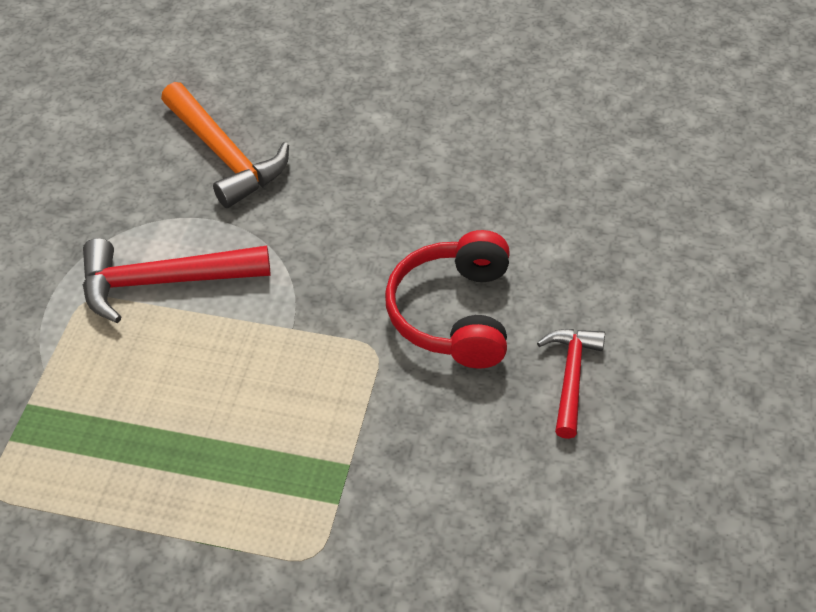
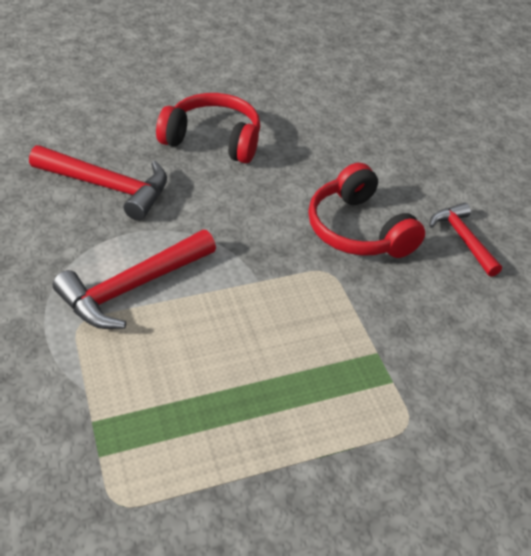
camera: 35 degrees left, 5 degrees down
orange hammer [161,82,289,208] -> red hammer [29,145,167,221]
none -> red headphones [156,93,260,163]

